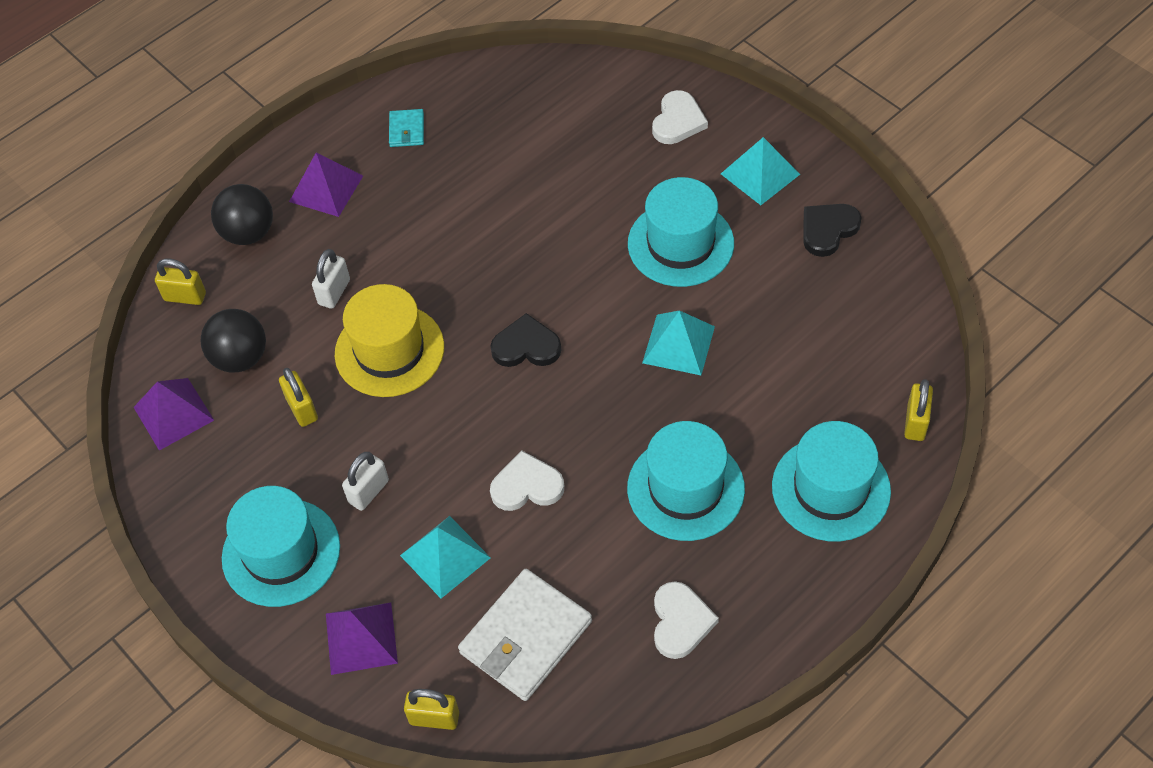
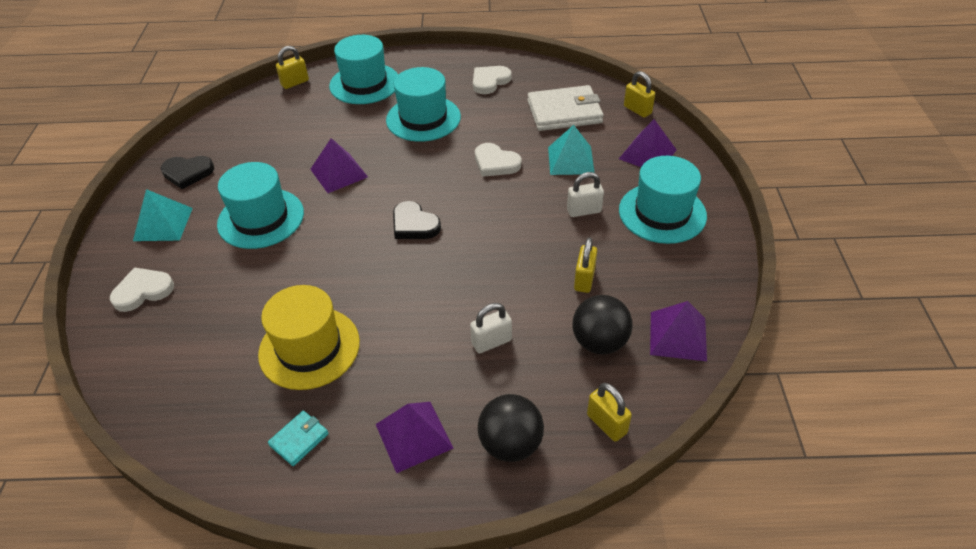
camera: 140 degrees left, 10 degrees down
yellow hat [335,284,444,397] -> yellow hat moved to [258,285,360,390]
turquoise pyramid [642,310,715,375] -> purple pyramid [310,138,368,193]

